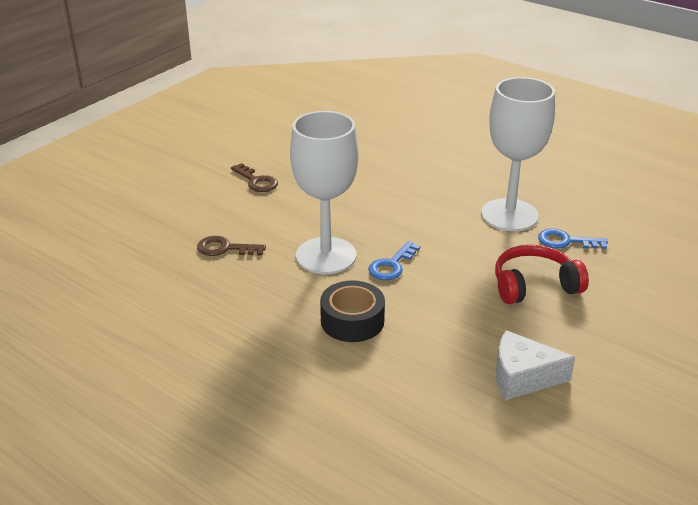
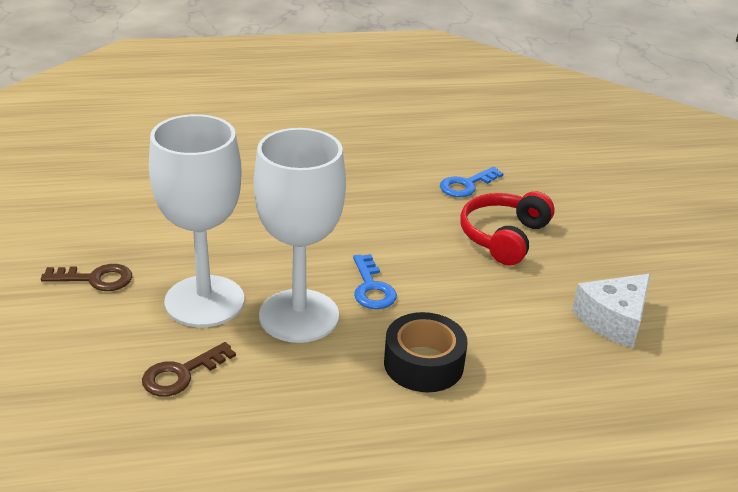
camera: 50 degrees left, 0 degrees up
white goblet [481,77,555,231] -> white goblet moved to [149,114,244,327]

